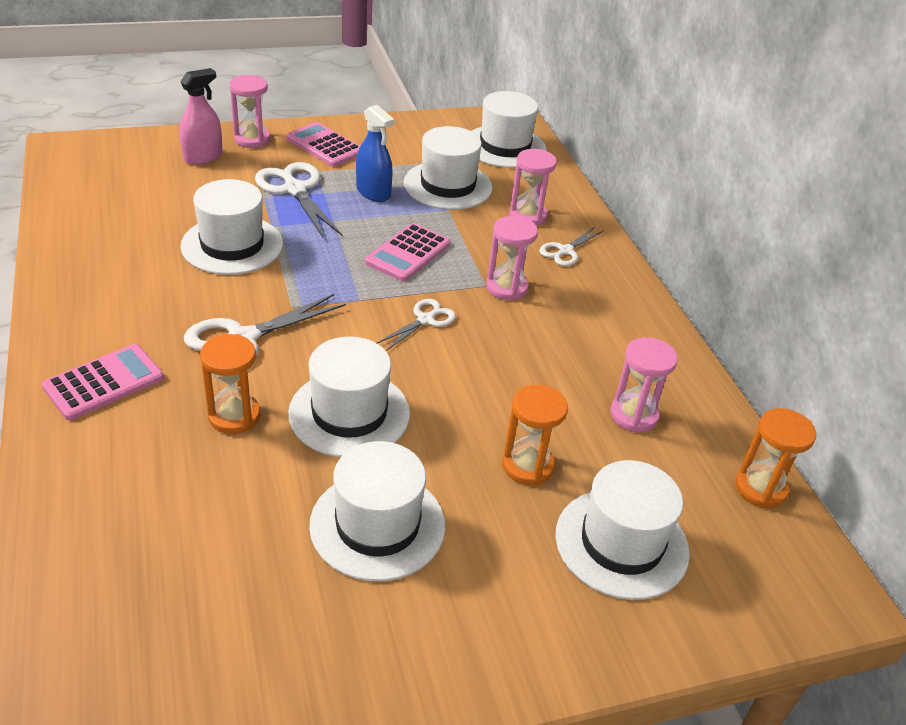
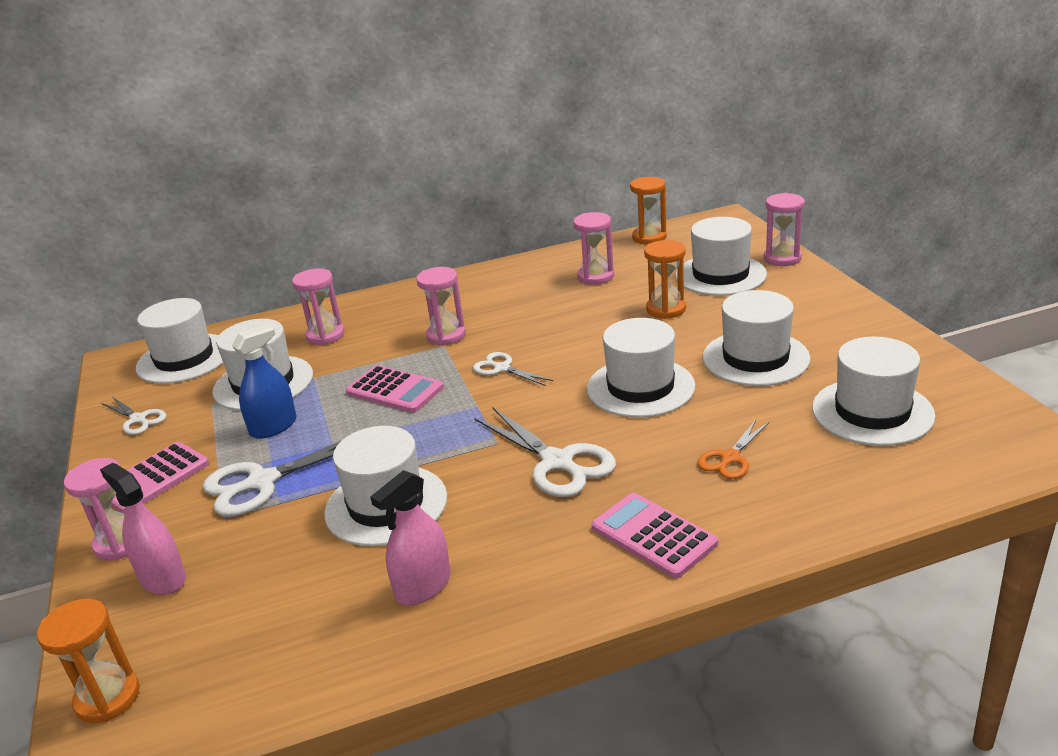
camera: 85 degrees left, 10 degrees down
orange hourglass [200,334,260,434] -> orange hourglass moved to [37,599,140,723]
white scissors [539,226,604,266] -> white scissors moved to [101,397,167,435]
none -> pink spray bottle [370,470,451,605]
none -> orange scissors [698,420,769,479]
none -> pink hourglass [764,193,805,266]
none -> white hat [812,336,936,446]

